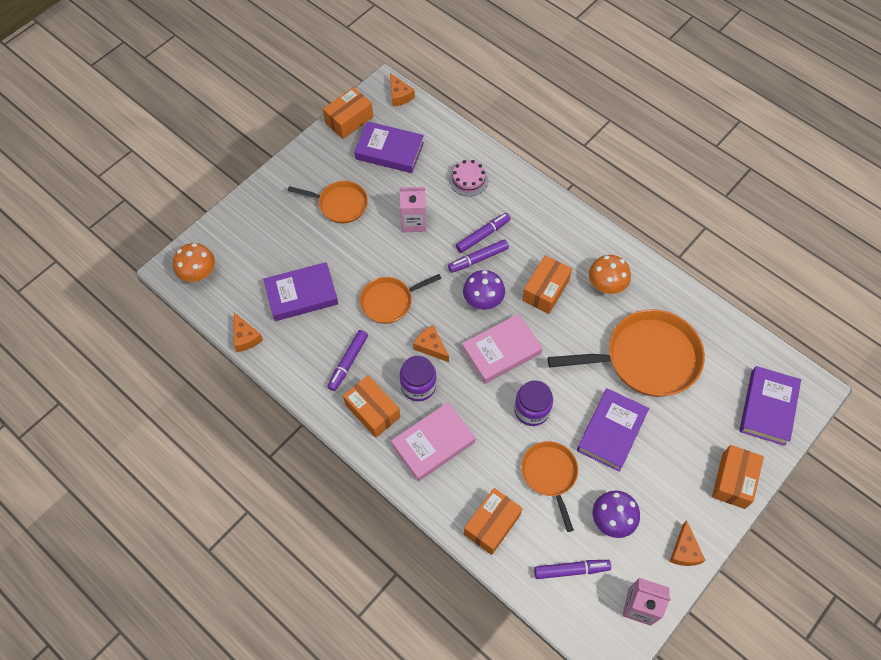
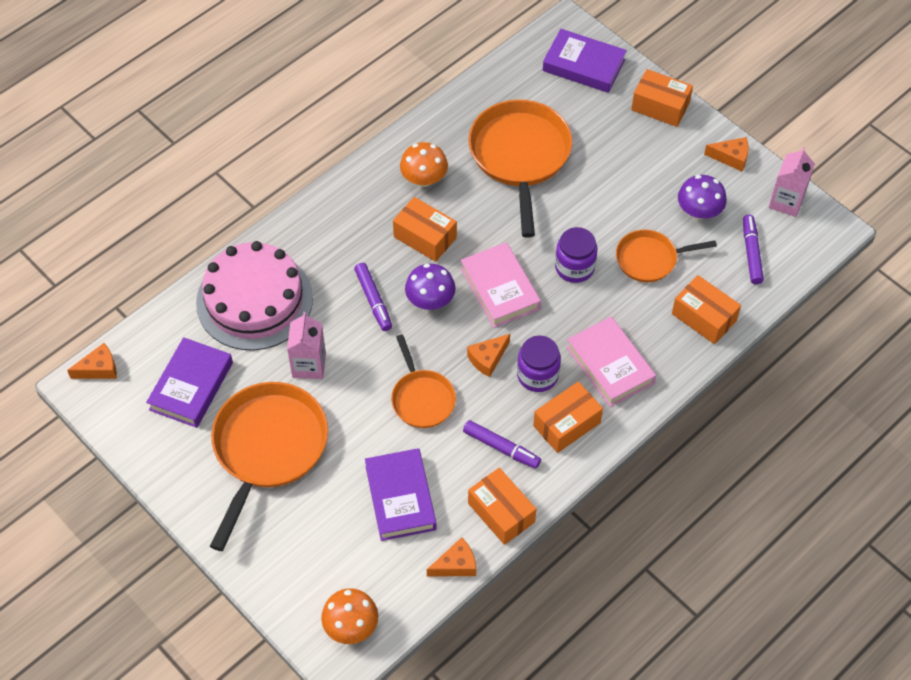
camera: 85 degrees left, 5 degrees down
orange pan [288,181,368,223] -> orange pan [210,382,328,551], size x1.77
orange box [323,87,373,139] -> orange box moved to [468,468,536,545]
pink cake [449,160,488,196] -> pink cake [196,241,313,351], size x2.28
purple marker [456,213,511,253] -> none
purple book [577,388,649,472] -> none

